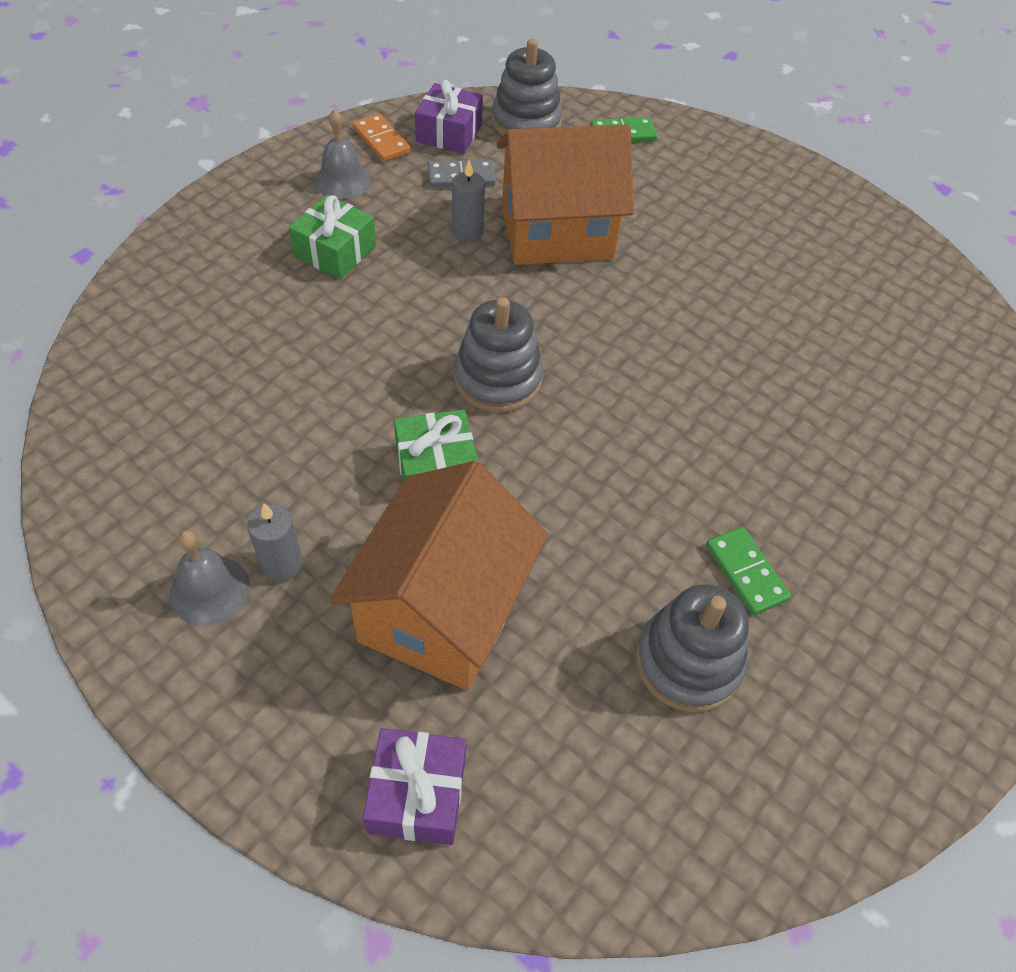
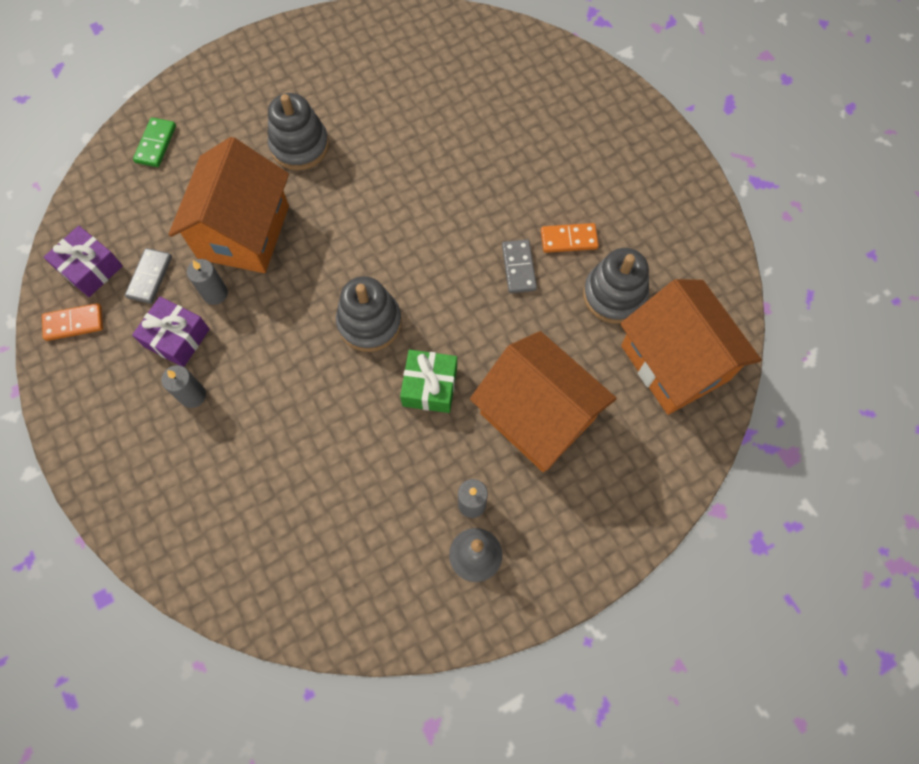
camera: 65 degrees left, 15 degrees up
green gift [289,195,376,279] -> grey candle [161,365,206,408]
grey bell [314,109,371,199] -> none
purple gift [363,728,466,845] -> purple gift moved to [132,297,210,367]
grey stacking toy [492,39,563,136] -> grey stacking toy moved to [268,93,329,170]
green domino [706,527,791,615] -> orange domino [541,223,599,253]
none -> grey domino [502,239,537,293]
none -> orange house [620,279,762,415]

